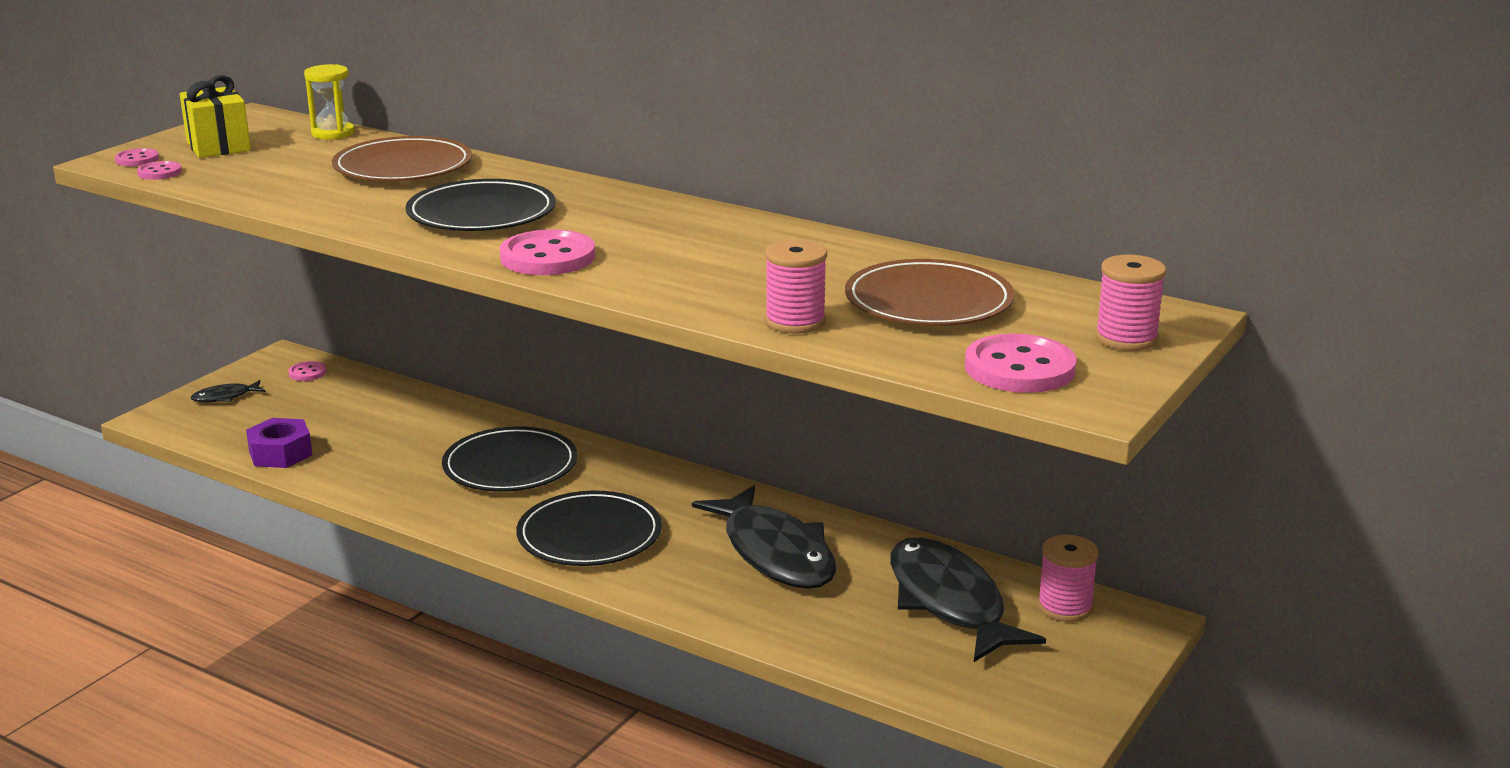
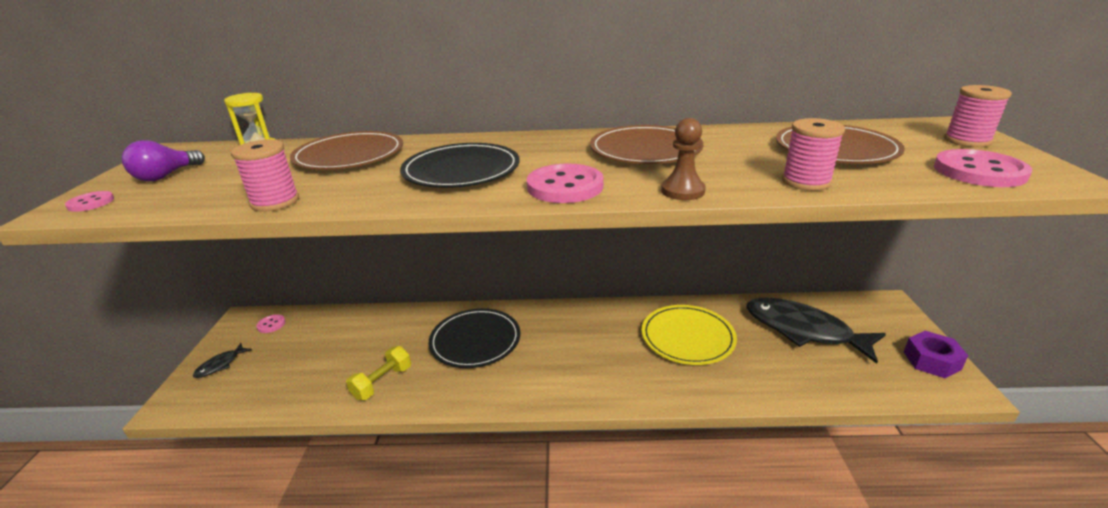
camera: 30 degrees left, 5 degrees up
pink button [137,161,182,180] -> none
yellow gift [180,75,251,158] -> purple light bulb [122,140,205,181]
purple nut [246,418,312,468] -> purple nut moved to [904,331,968,378]
black plate [516,491,662,566] -> none
black fish [692,485,837,589] -> yellow plate [642,305,737,365]
pink spool [1038,535,1099,622] -> pink spool moved to [231,140,299,212]
none -> yellow dumbbell [346,346,411,400]
none -> brown plate [590,125,703,164]
none -> brown pawn [661,118,706,200]

